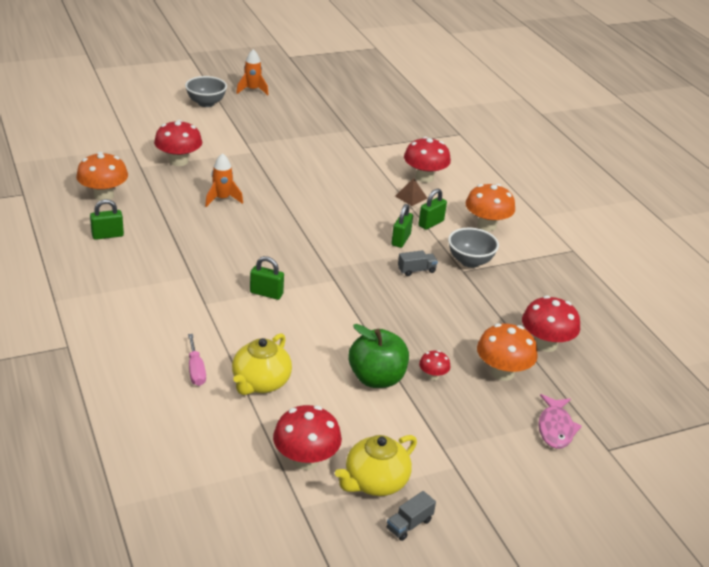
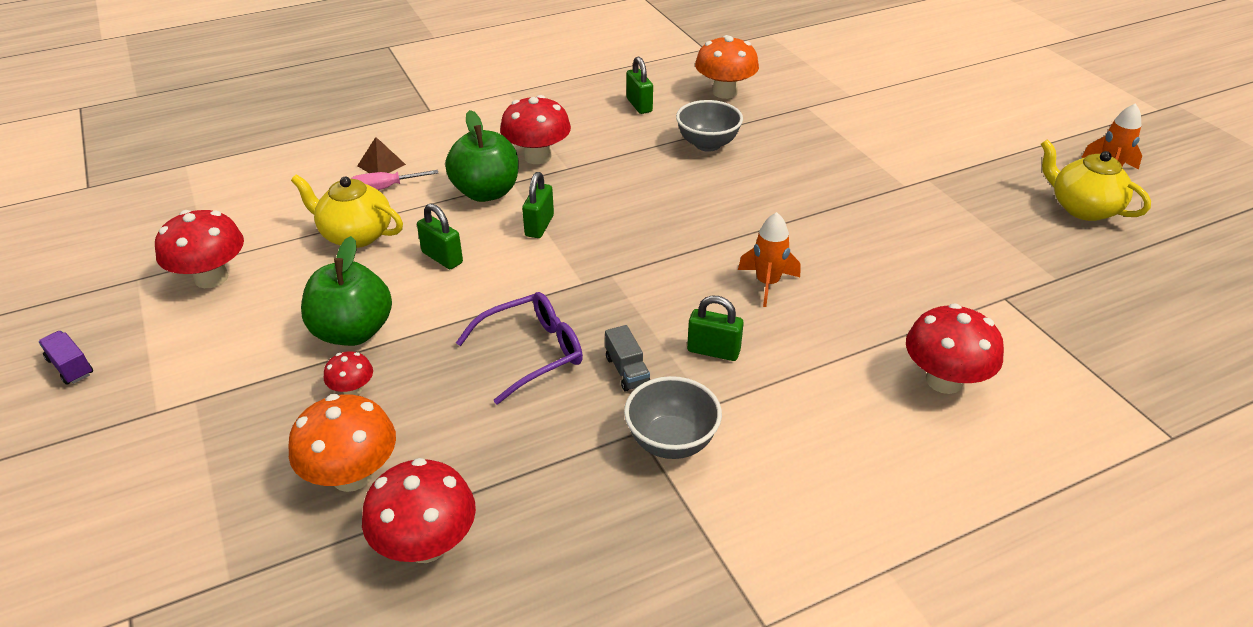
camera: 90 degrees right, 5 degrees up
red mushroom [154,120,202,166] -> red mushroom moved to [500,95,571,164]
grey bowl [185,76,227,107] -> grey bowl moved to [676,100,743,152]
orange rocket [205,153,243,207] -> orange rocket moved to [738,212,800,307]
yellow teapot [335,435,417,496] -> yellow teapot moved to [1041,139,1151,221]
grey truck [387,491,436,541] -> purple truck [38,331,93,385]
brown pyramid [395,178,427,206] -> brown pyramid moved to [357,137,406,173]
green padlock [418,189,447,230] -> green padlock moved to [417,203,463,269]
orange mushroom [466,184,515,231] -> none
pink fish [538,394,582,449] -> none
none -> green apple [445,110,518,202]
none -> purple glasses [456,292,583,405]

